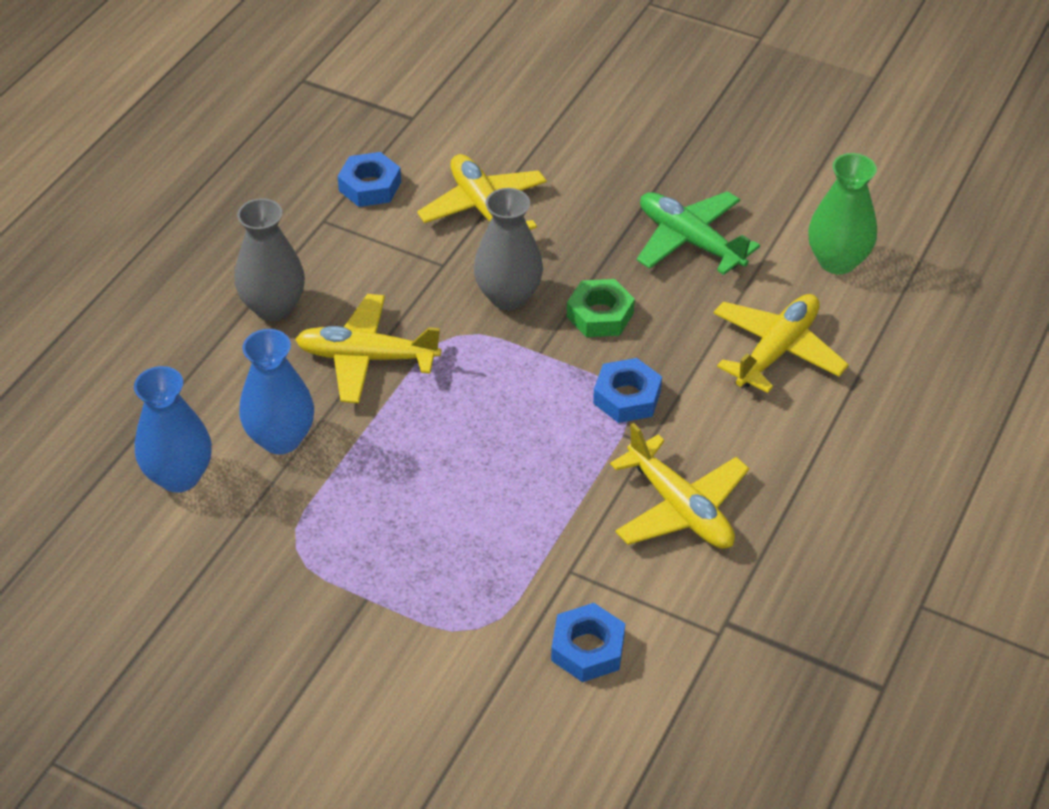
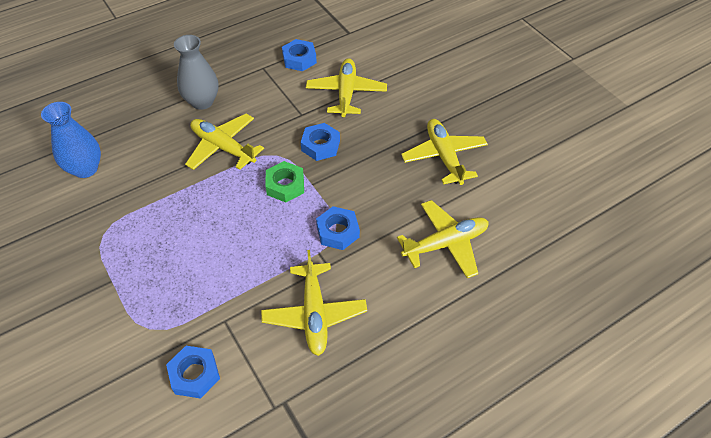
camera: 30 degrees right, 5 degrees up
blue vase [239,329,314,454] -> none
grey vase [474,188,543,310] -> blue nut [301,123,340,161]
green nut [567,279,635,337] -> green nut moved to [265,161,304,203]
green plane [637,191,760,275] -> yellow plane [401,119,488,185]
green vase [808,153,877,274] -> none

